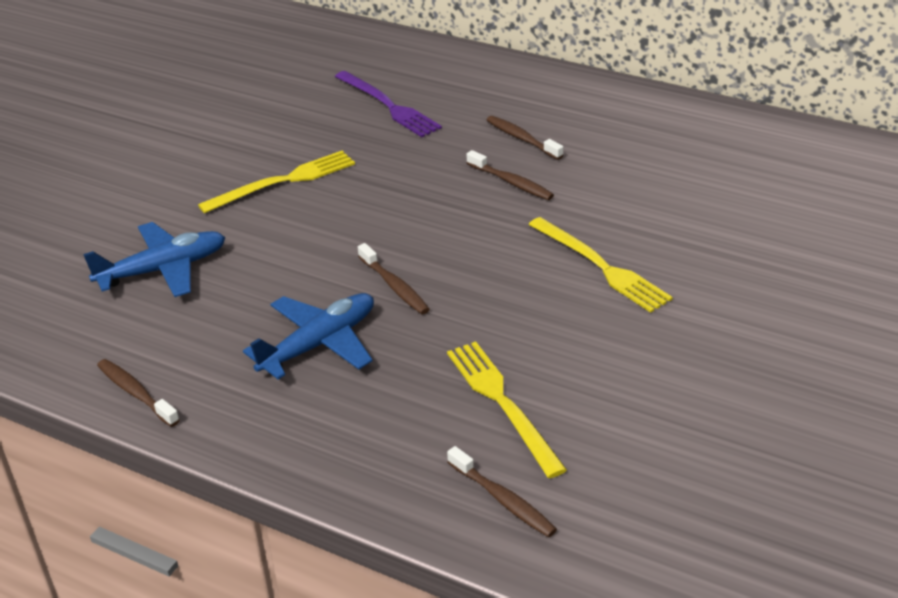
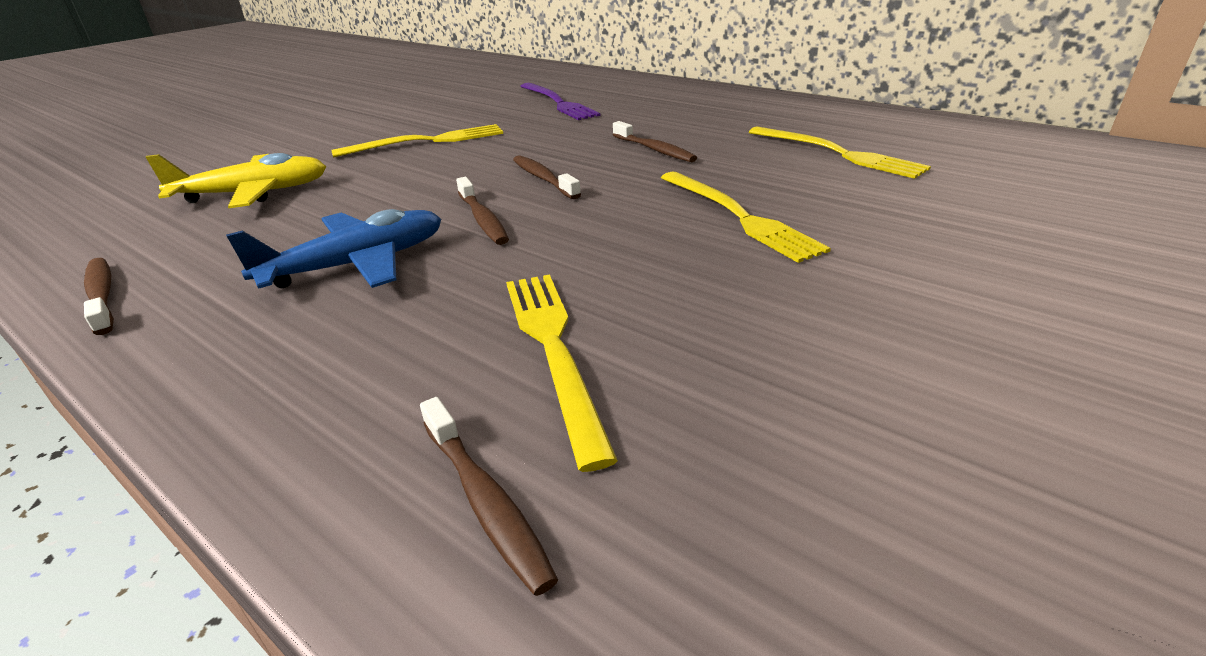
camera: 10 degrees right, 5 degrees down
blue plane [83,222,226,297] -> yellow plane [146,153,327,208]
brown toothbrush [487,116,563,160] -> brown toothbrush moved to [513,155,581,199]
none -> yellow fork [749,127,931,179]

